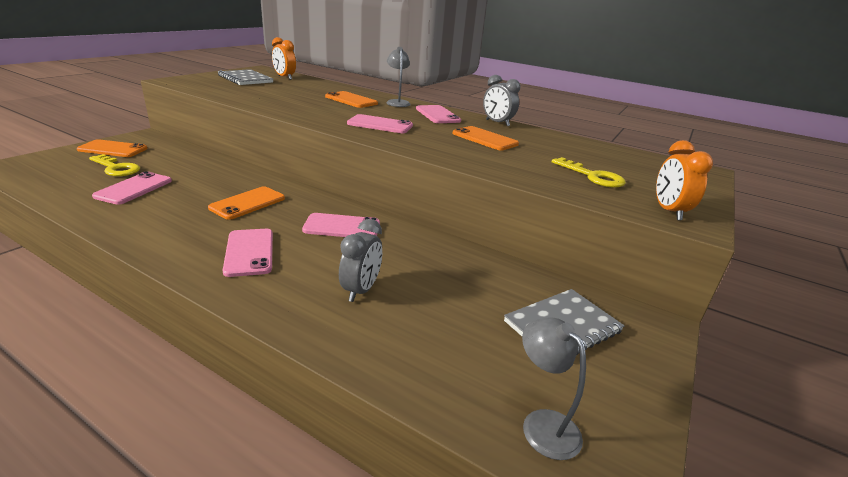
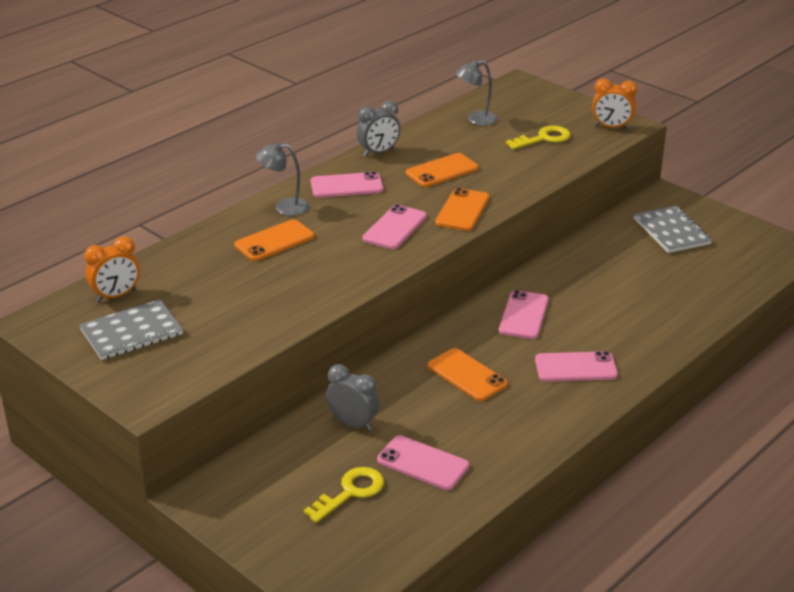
camera: 75 degrees left, 5 degrees up
orange phone [77,139,147,157] -> orange phone moved to [435,188,490,231]
grey clock [339,219,382,302] -> grey clock moved to [326,364,379,431]
grey lamp [522,317,586,460] -> grey lamp moved to [455,60,498,126]

